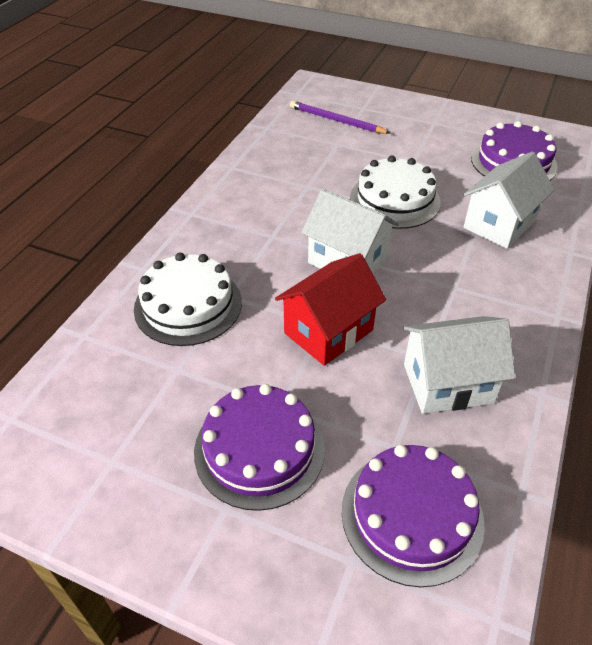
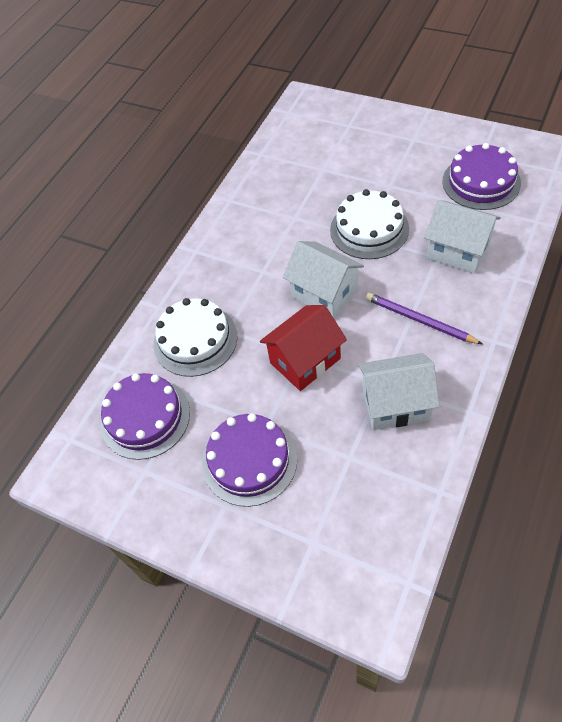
camera: 10 degrees right, 10 degrees up
purple pencil [290,101,390,134] -> purple pencil moved to [366,293,482,344]
purple cake [342,445,485,587] -> purple cake moved to [100,373,190,460]
white house [464,152,555,249] -> white house turned 75 degrees clockwise [425,200,501,274]

